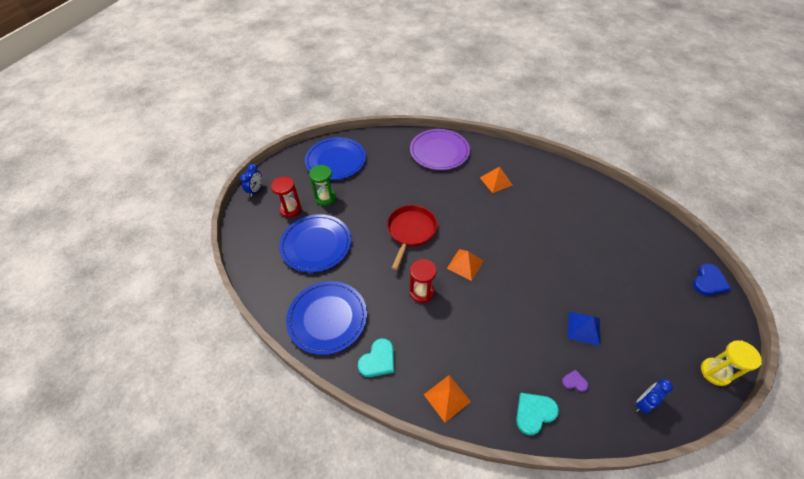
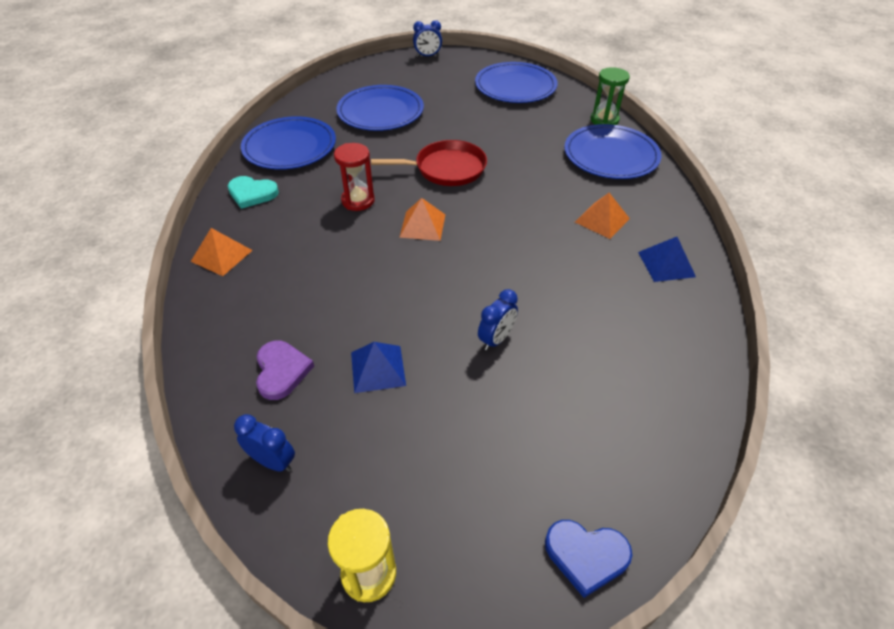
camera: 65 degrees right, 5 degrees down
red hourglass [271,176,301,218] -> none
green hourglass [309,165,336,206] -> green hourglass moved to [591,67,630,125]
purple plate [410,129,470,170] -> blue plate [564,124,661,179]
turquoise heart [516,393,559,435] -> none
purple heart [562,370,589,392] -> purple heart [256,341,314,400], size x1.76
none -> blue clock [478,289,518,351]
none -> blue pyramid [638,237,696,282]

